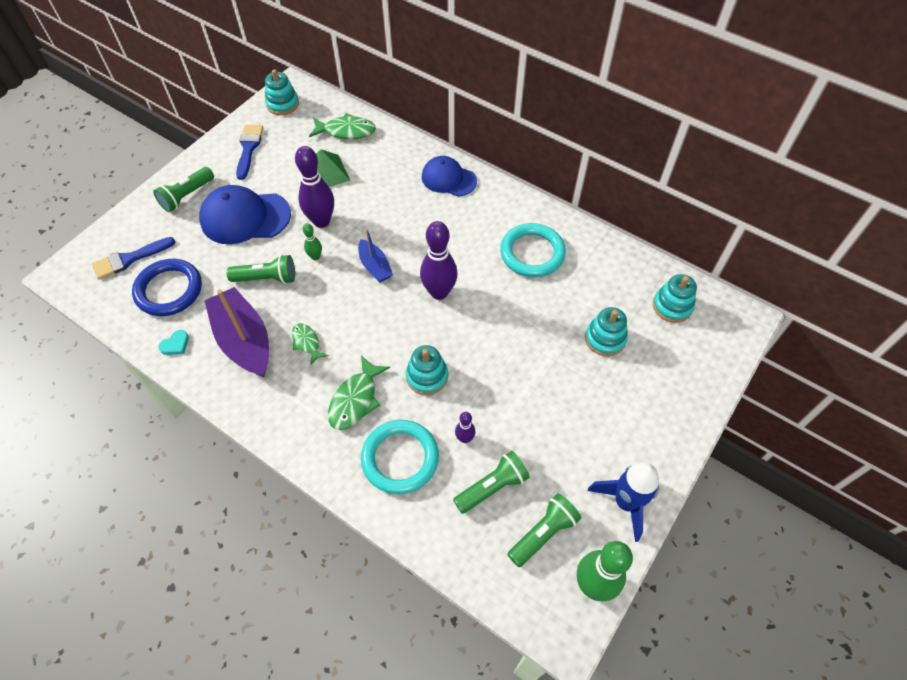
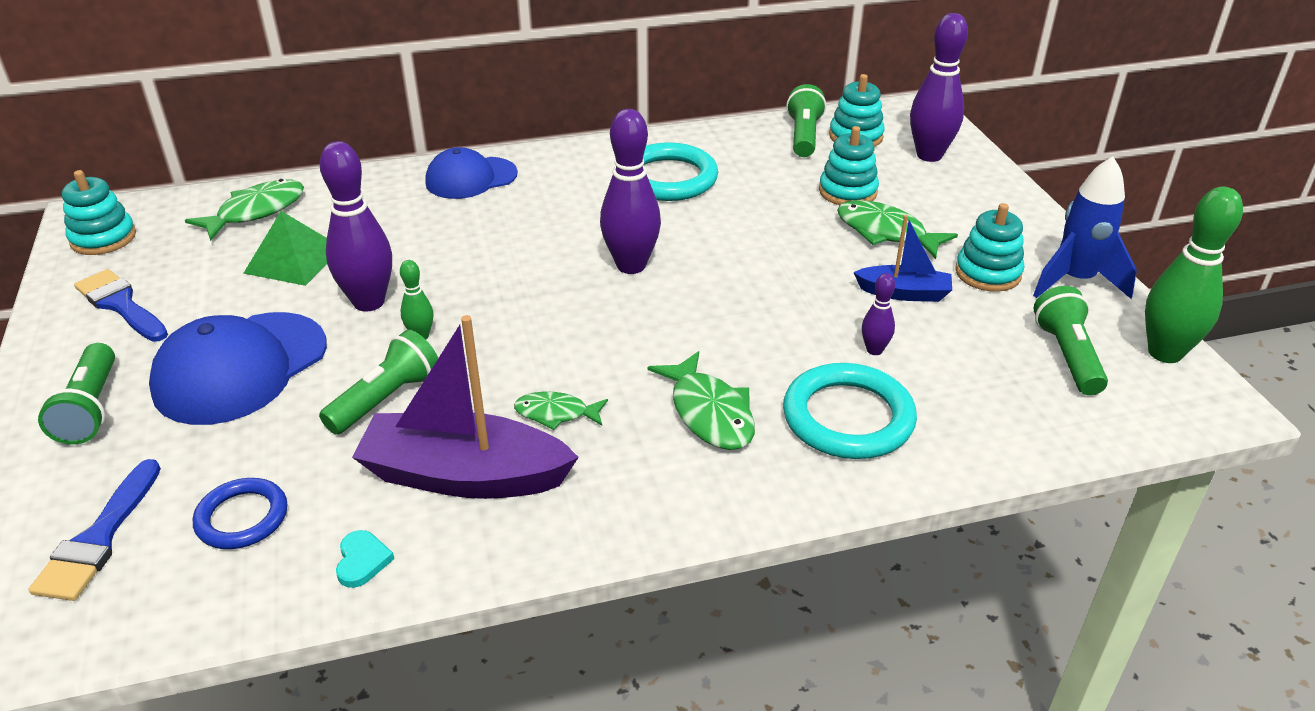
camera: 50 degrees left, 20 degrees down
blue ring [132,259,202,316] -> blue ring [193,478,287,549], size x0.62
blue boat [358,228,393,282] -> blue boat moved to [853,215,952,302]
turquoise stacking toy [406,345,448,395] -> turquoise stacking toy moved to [955,203,1024,292]
green flashlight [453,451,530,514] -> green flashlight moved to [786,84,826,157]
none -> green fish [837,200,958,259]
none -> purple bowling pin [910,13,968,162]

